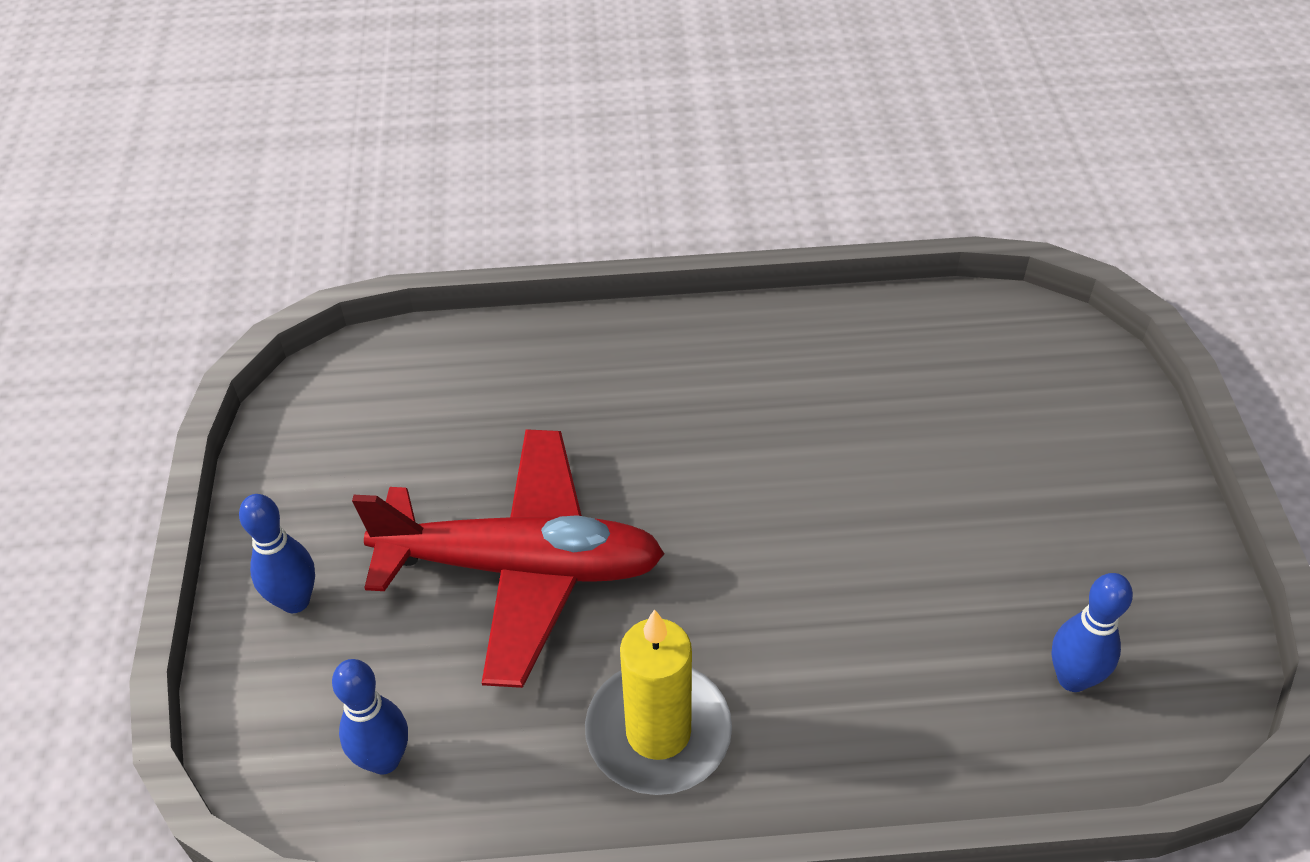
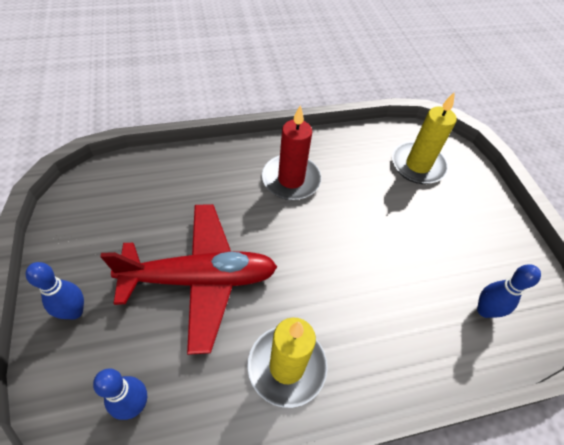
camera: 15 degrees left, 5 degrees up
none -> red candle [262,105,321,200]
none -> yellow candle [392,92,457,184]

